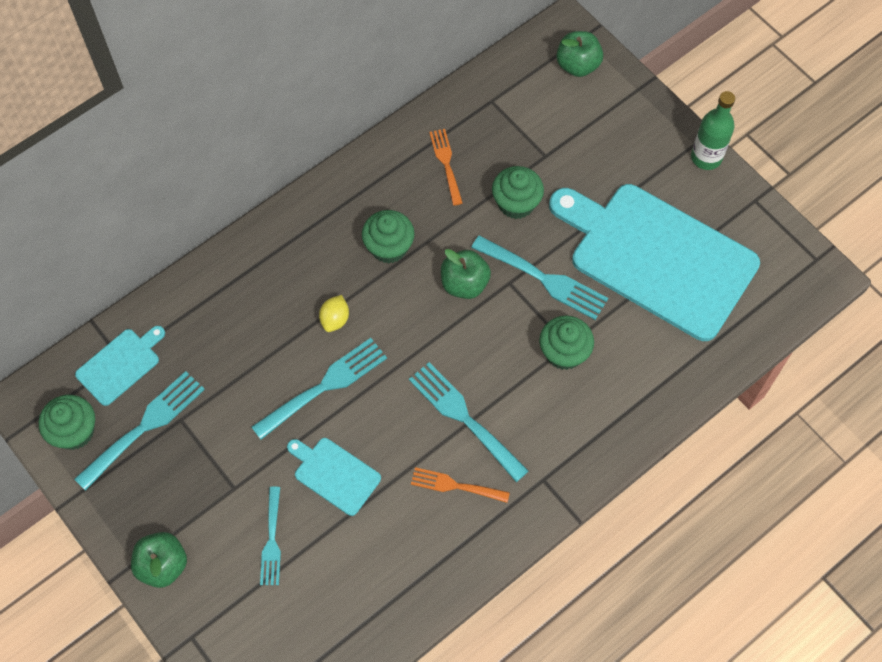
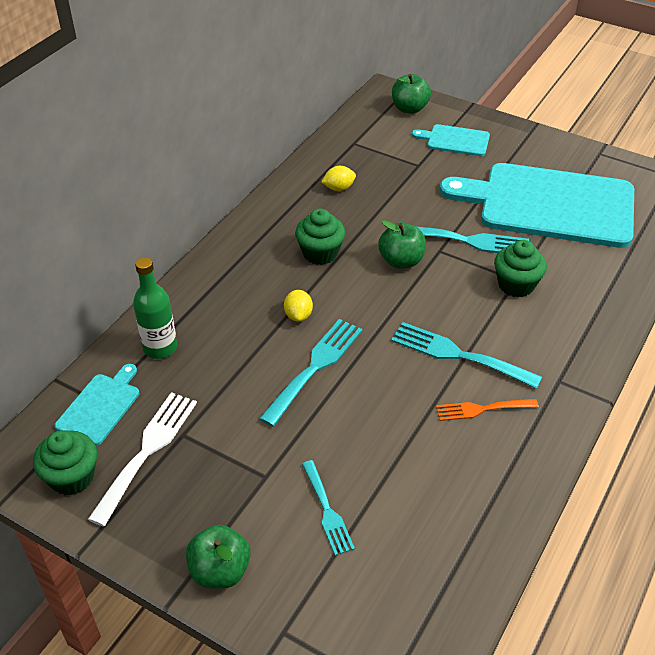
camera: 20 degrees left, 20 degrees down
turquoise fork [74,371,205,491] -> white fork [88,392,197,527]
turquoise cutting board [287,438,381,516] -> turquoise cutting board moved to [412,124,490,156]
orange fork [429,129,463,206] -> yellow lemon [322,166,356,191]
green cupcake [492,166,544,219] -> none
green bottle [691,91,735,170] -> green bottle moved to [133,257,177,359]

